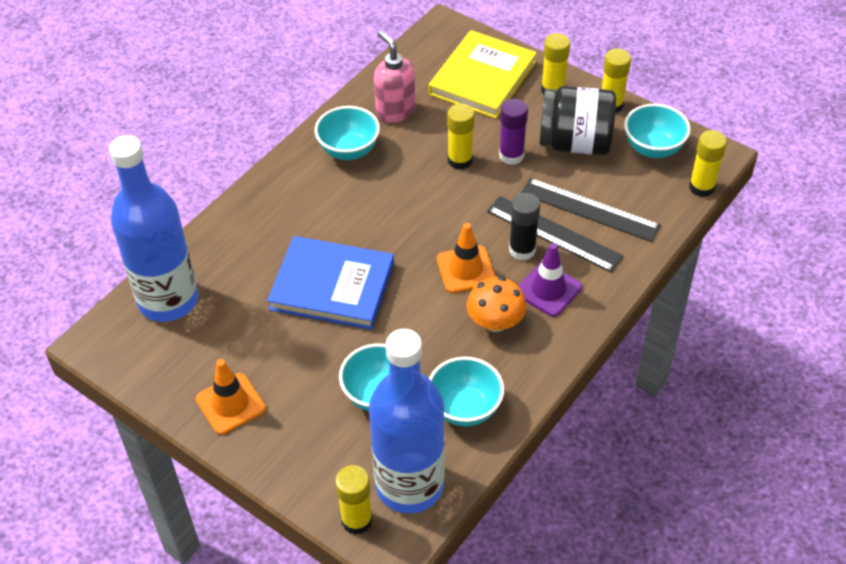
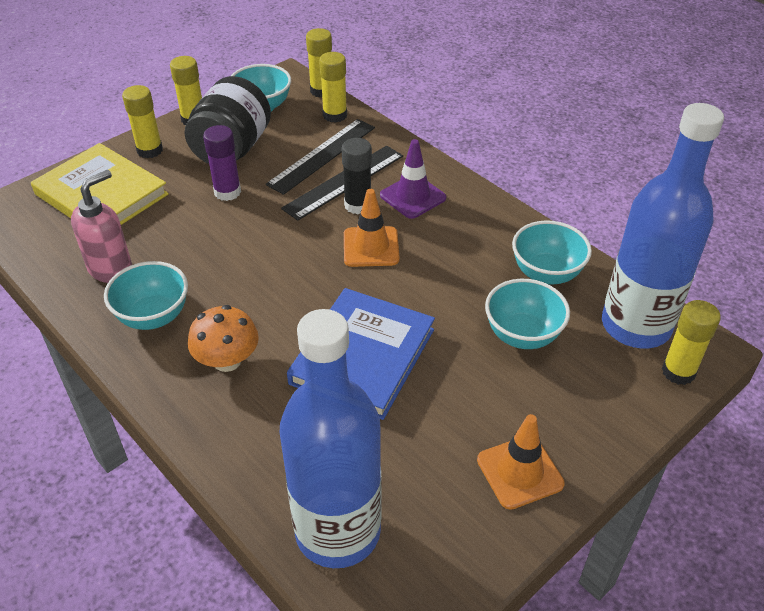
camera: 80 degrees left, 5 degrees down
pink soap dispenser [374,30,415,123] -> pink soap dispenser turned 150 degrees clockwise [71,170,132,283]
yellow glue stick [447,103,475,170] -> yellow glue stick moved to [319,52,347,123]
orange mushroom [467,276,526,332] -> orange mushroom moved to [188,305,259,372]

